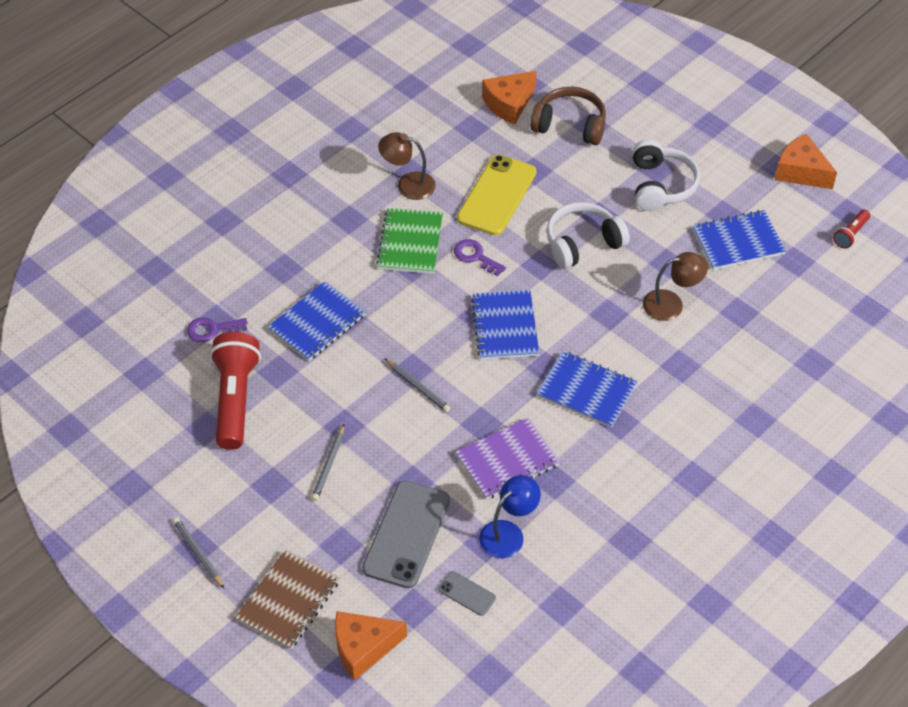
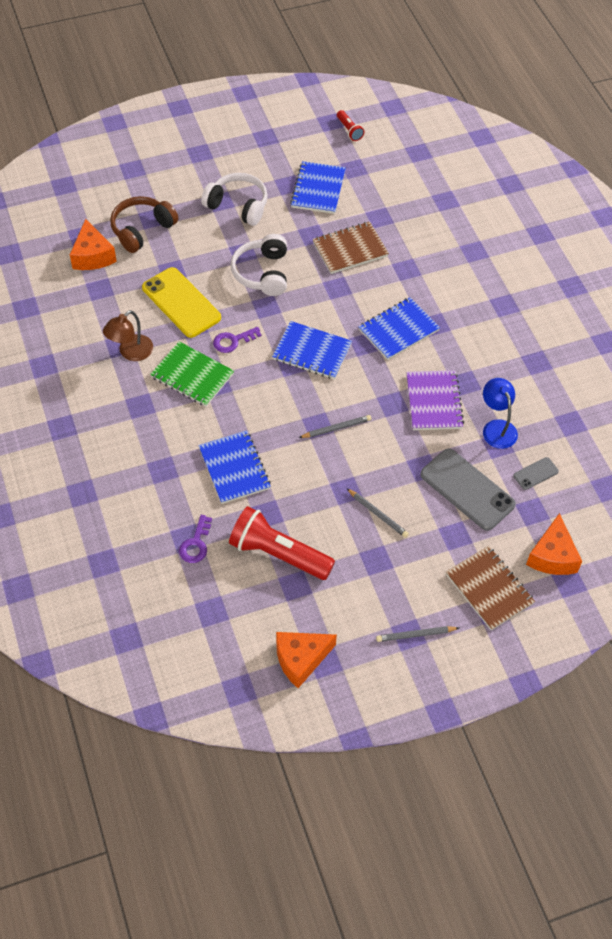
camera: 65 degrees left, 5 degrees up
brown lamp [643,252,708,321] -> brown notebook [313,222,389,274]
orange cheese [775,134,837,189] -> orange cheese moved to [276,632,337,688]

